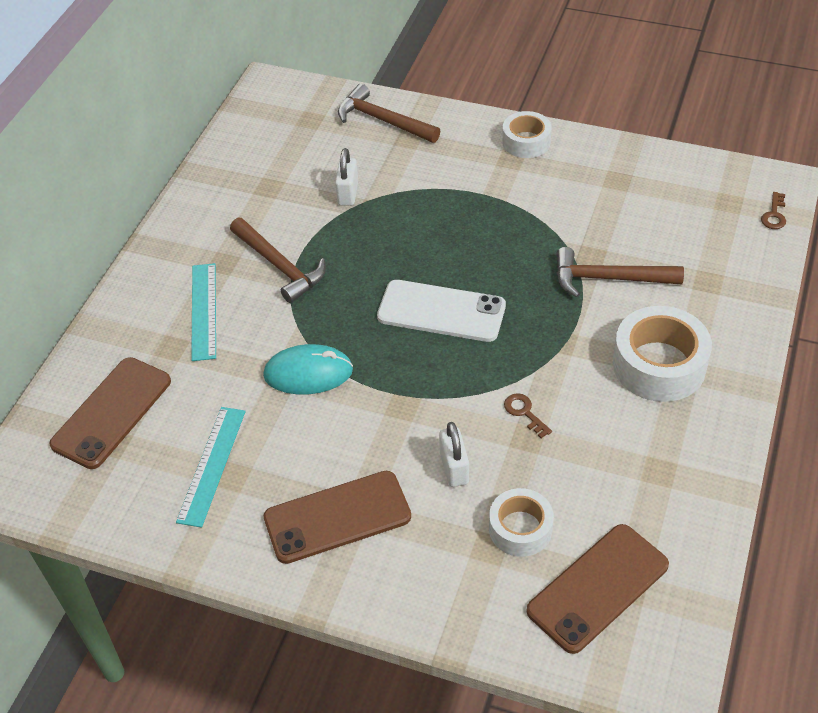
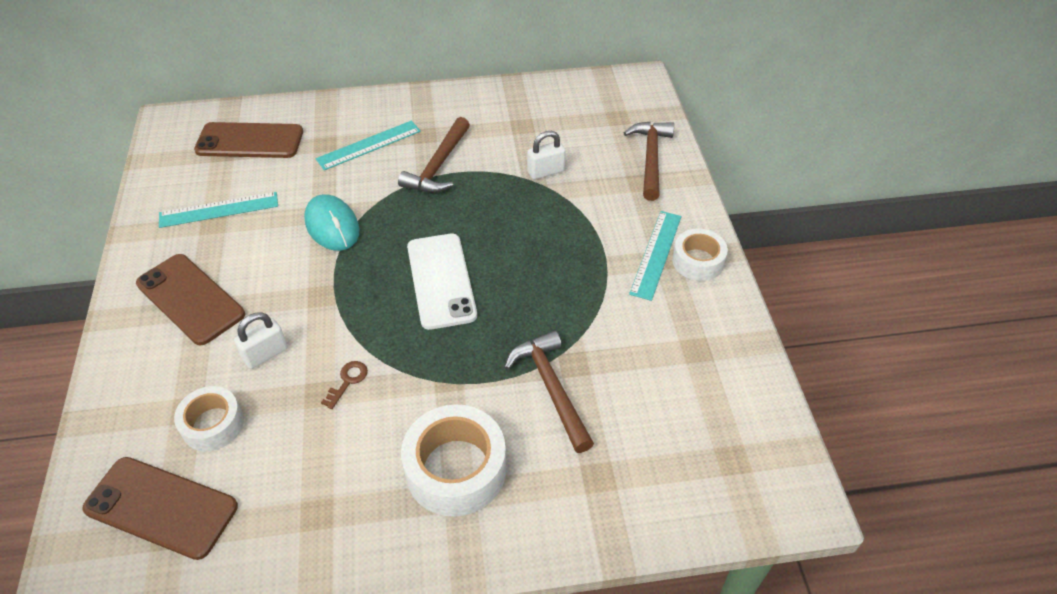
camera: 60 degrees right, 0 degrees up
brown key [761,192,786,229] -> none
none -> turquoise ruler [629,211,682,301]

